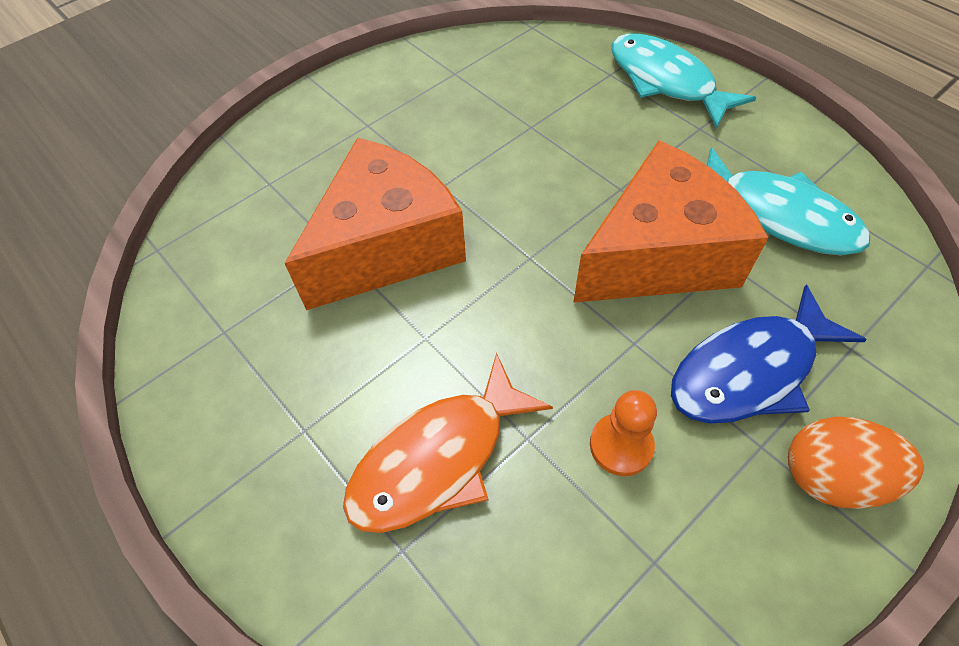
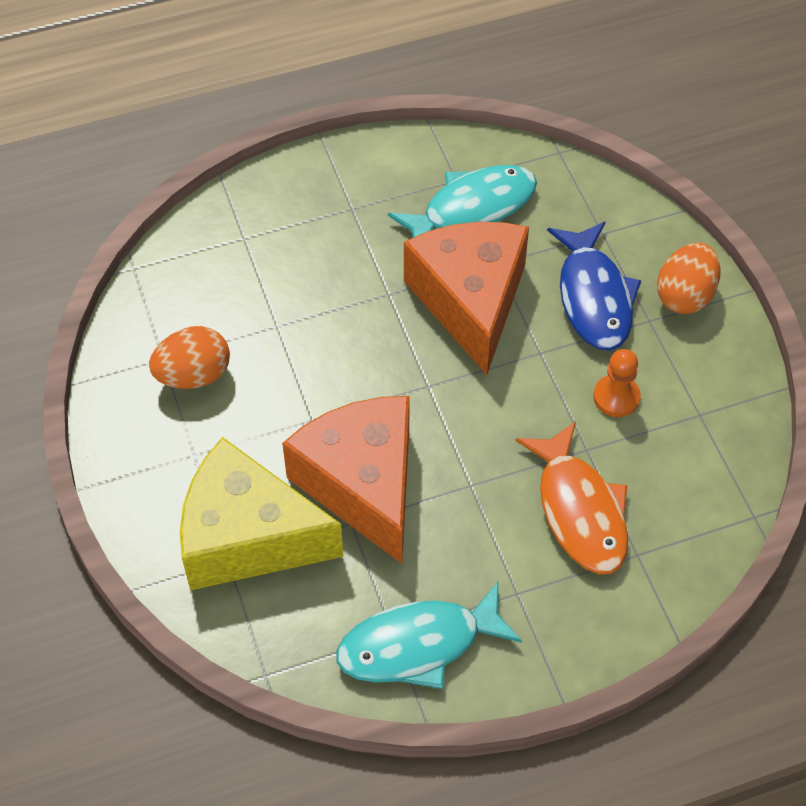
camera: 70 degrees left, 0 degrees up
turquoise fish [612,34,756,129] -> turquoise fish moved to [337,582,522,689]
none -> orange egg [149,326,230,389]
none -> yellow cheese [180,437,343,590]

